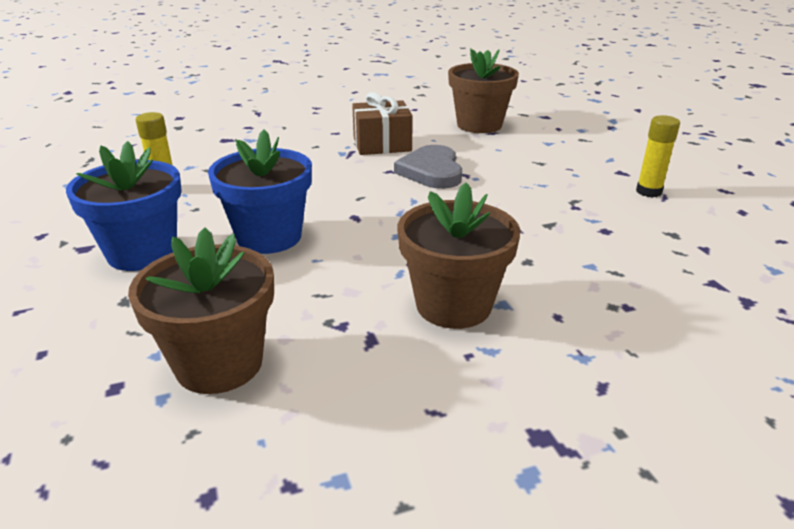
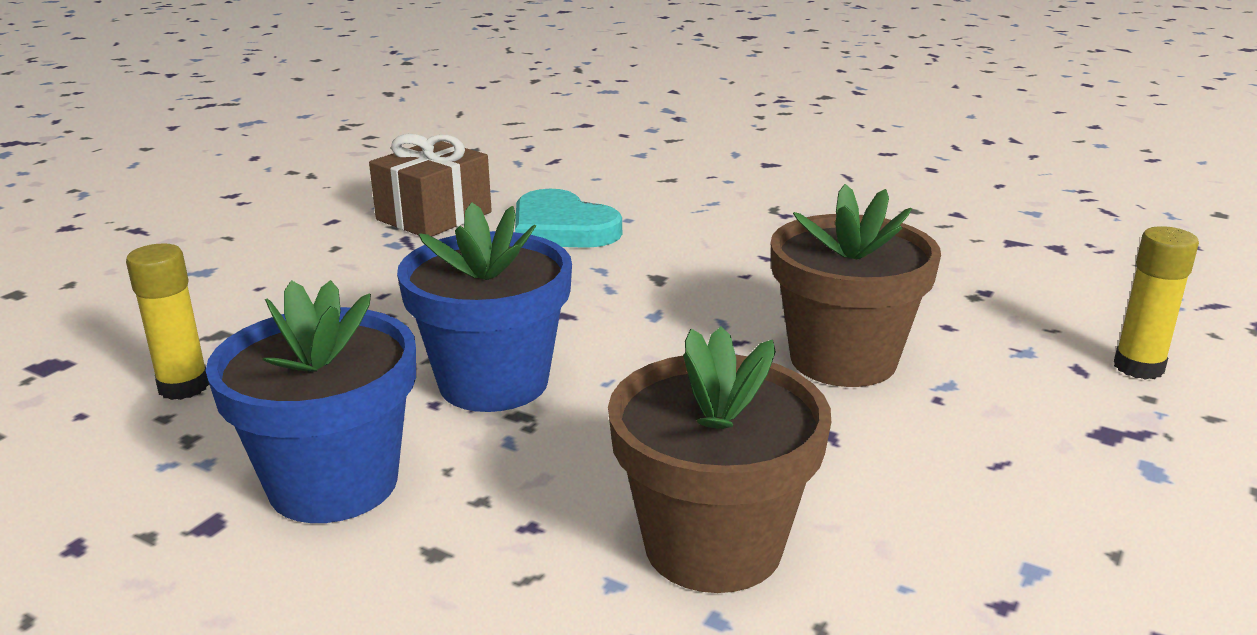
camera: 40 degrees left, 5 degrees down
grey heart [394,145,462,189] -> turquoise heart [515,189,622,248]
brown flower pot [448,48,519,133] -> none
yellow glue stick [636,115,680,198] -> yellow glue stick moved to [1114,226,1199,380]

